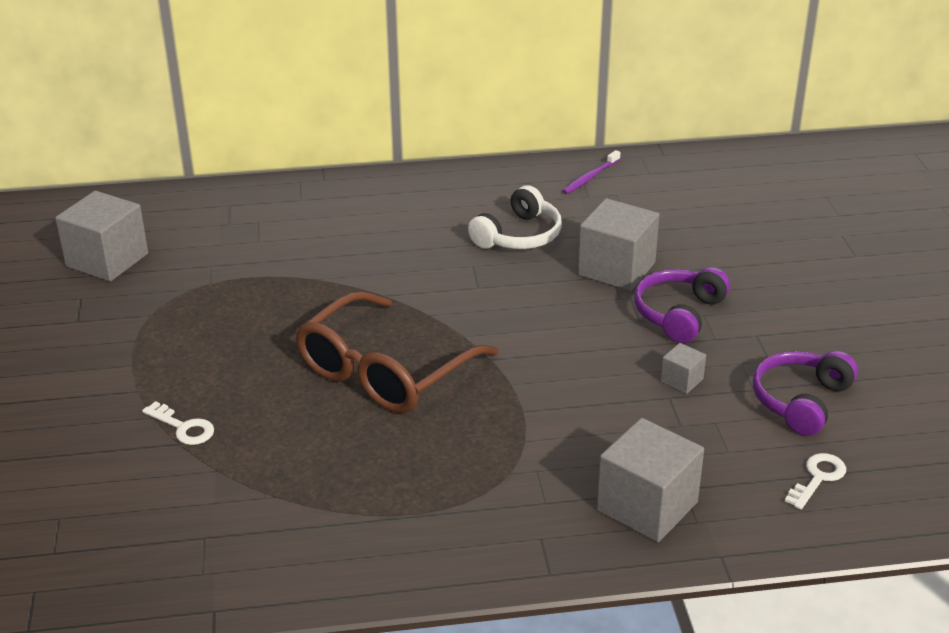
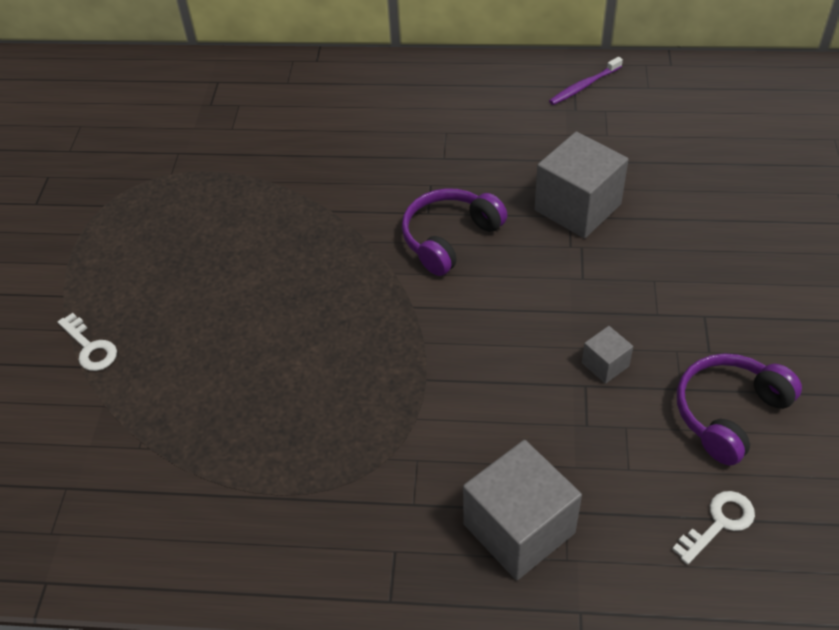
camera: 15 degrees right, 15 degrees up
grey cube [55,191,148,282] -> none
brown glasses [295,291,498,413] -> none
white headphones [468,185,562,249] -> none
purple headphones [634,267,730,343] -> purple headphones moved to [402,188,507,276]

